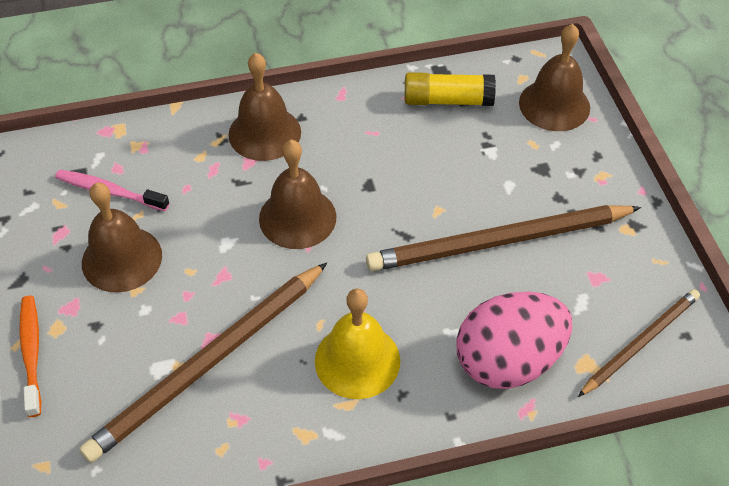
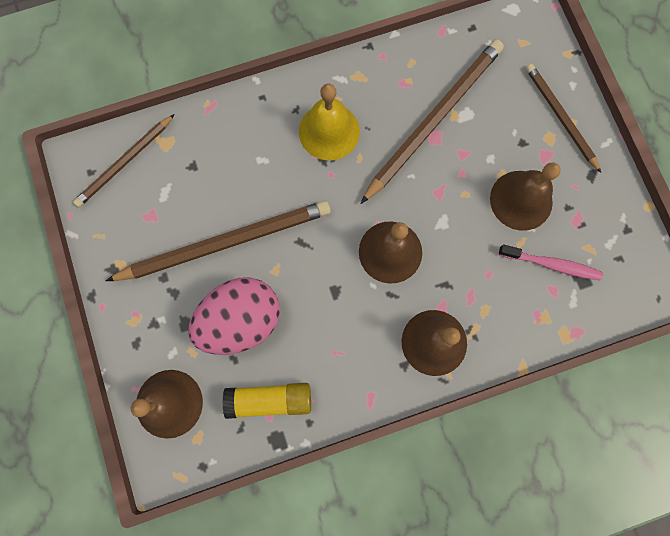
camera: 175 degrees right, 25 degrees up
orange toothbrush [19,296,41,417] -> brown pencil [526,64,601,173]
pink egg [456,292,572,389] -> pink egg moved to [188,278,280,355]

